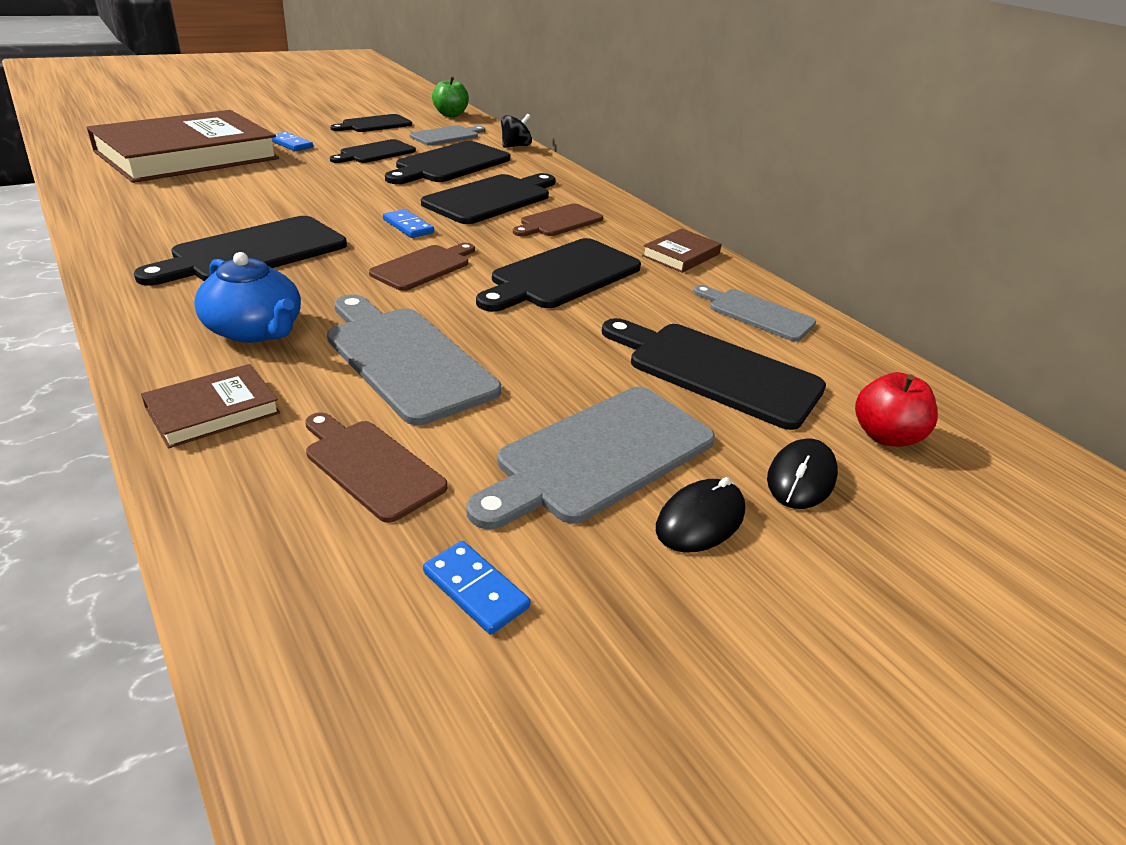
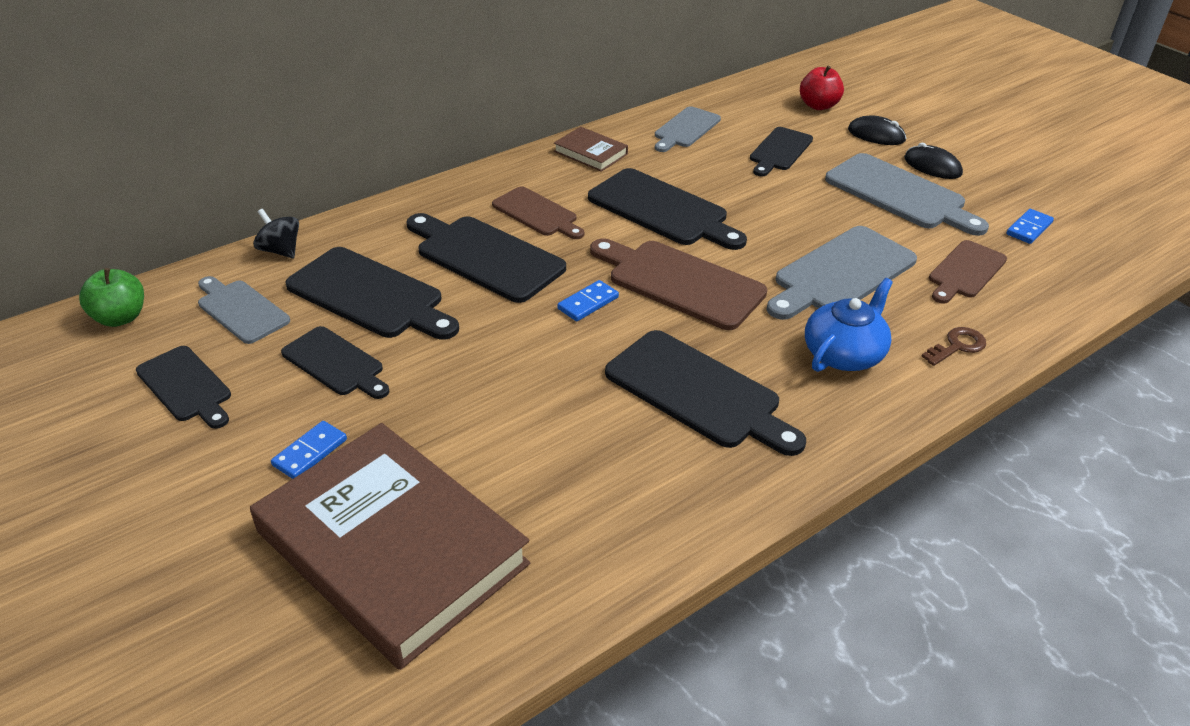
camera: 90 degrees left, 5 degrees up
brown book [141,364,280,448] -> brown key [921,327,986,366]
brown cutting board [369,243,475,291] -> brown cutting board [590,238,767,330], size x1.61
black cutting board [602,318,826,430] -> black cutting board [750,127,813,176], size x0.62

